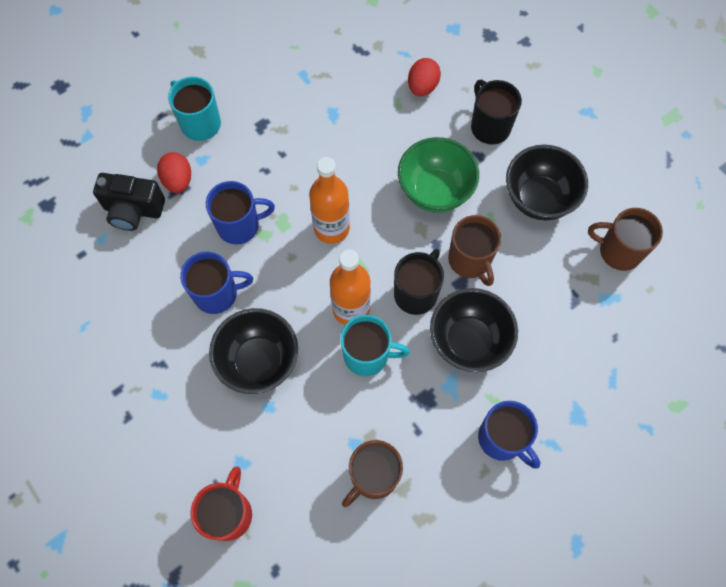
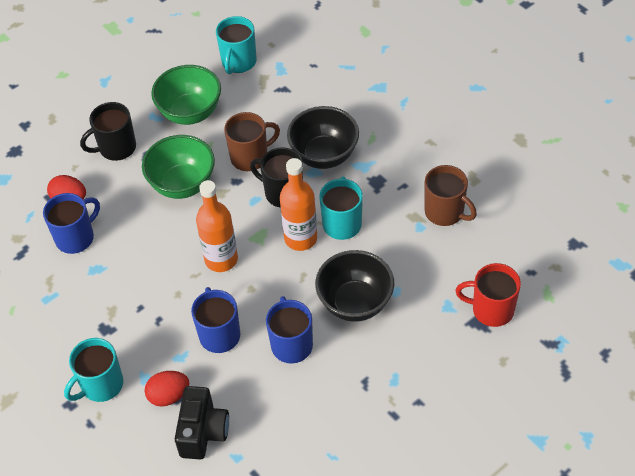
camera: 90 degrees left, 15 degrees down
blue mug [478,401,540,468] -> blue mug moved to [43,193,100,254]
black bowl [506,145,588,220] -> green bowl [151,65,221,125]
brown mug [588,208,663,271] -> turquoise mug [216,16,257,74]

